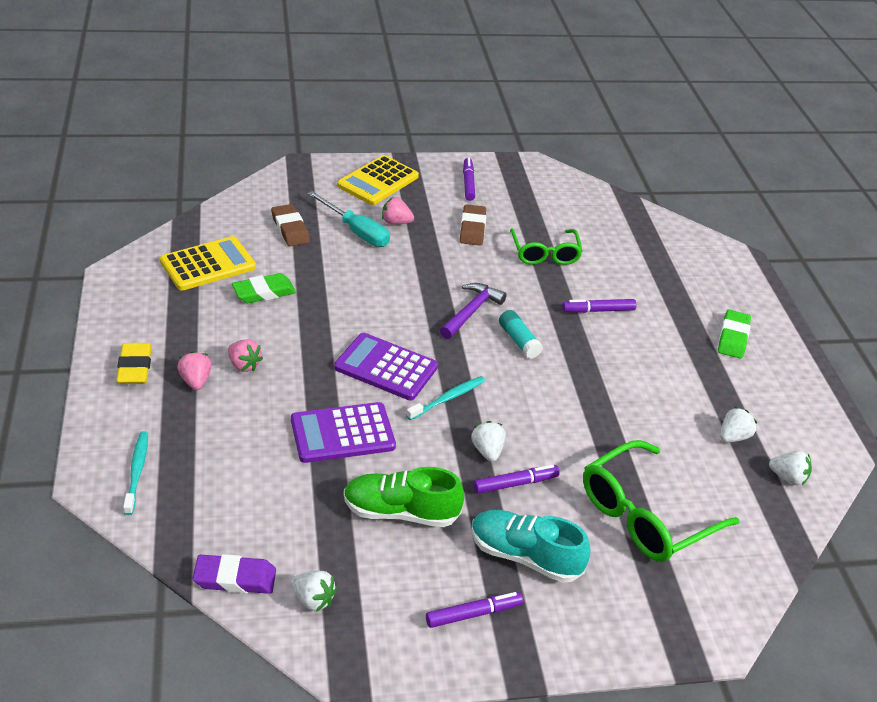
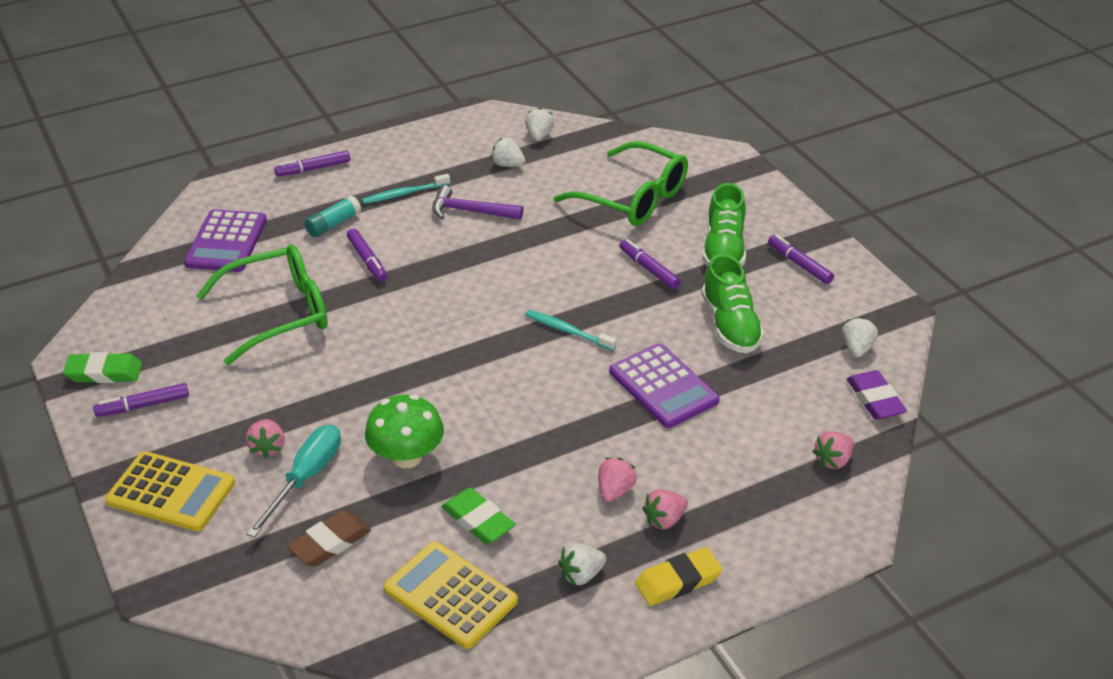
camera: 105 degrees left, 0 degrees up
turquoise toothbrush [123,431,148,515] -> turquoise toothbrush moved to [362,174,450,204]
purple calculator [334,333,438,400] -> purple calculator moved to [184,209,267,272]
purple hammer [440,283,507,339] -> purple hammer moved to [432,185,523,220]
brown eraser [460,204,486,246] -> none
white strawberry [471,421,506,462] -> white strawberry moved to [558,543,607,585]
turquoise shoe [471,510,590,583] -> green shoe [702,183,746,266]
turquoise glue stick [499,310,543,359] -> turquoise glue stick moved to [305,196,361,237]
green glasses [510,229,583,265] -> green glasses [197,244,328,365], size x1.52
green eraser [718,309,751,359] -> green eraser moved to [63,352,142,383]
none -> purple marker [274,150,350,176]
none -> green mushroom [365,394,444,468]
none -> pink strawberry [812,431,854,469]

